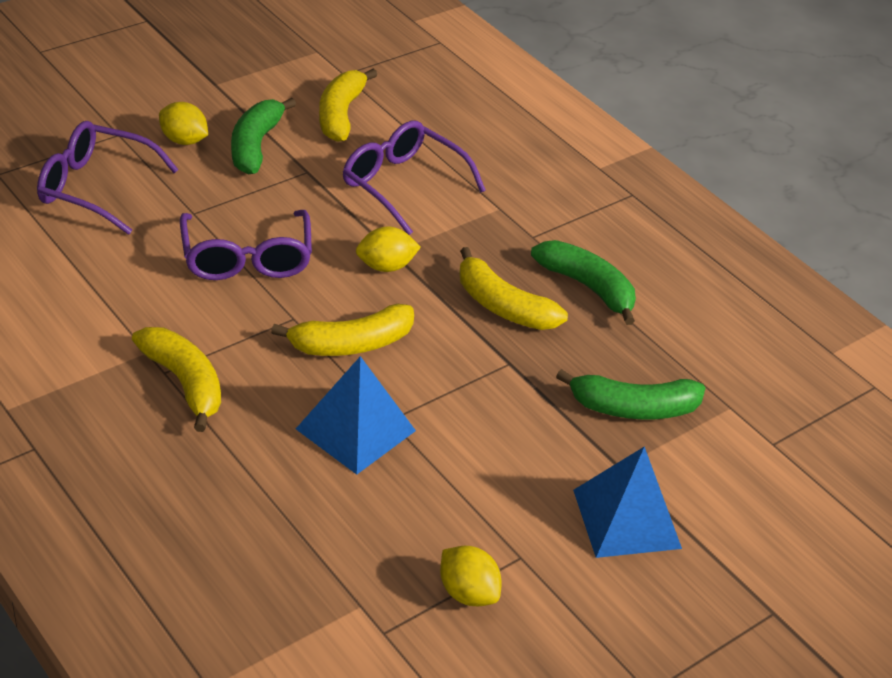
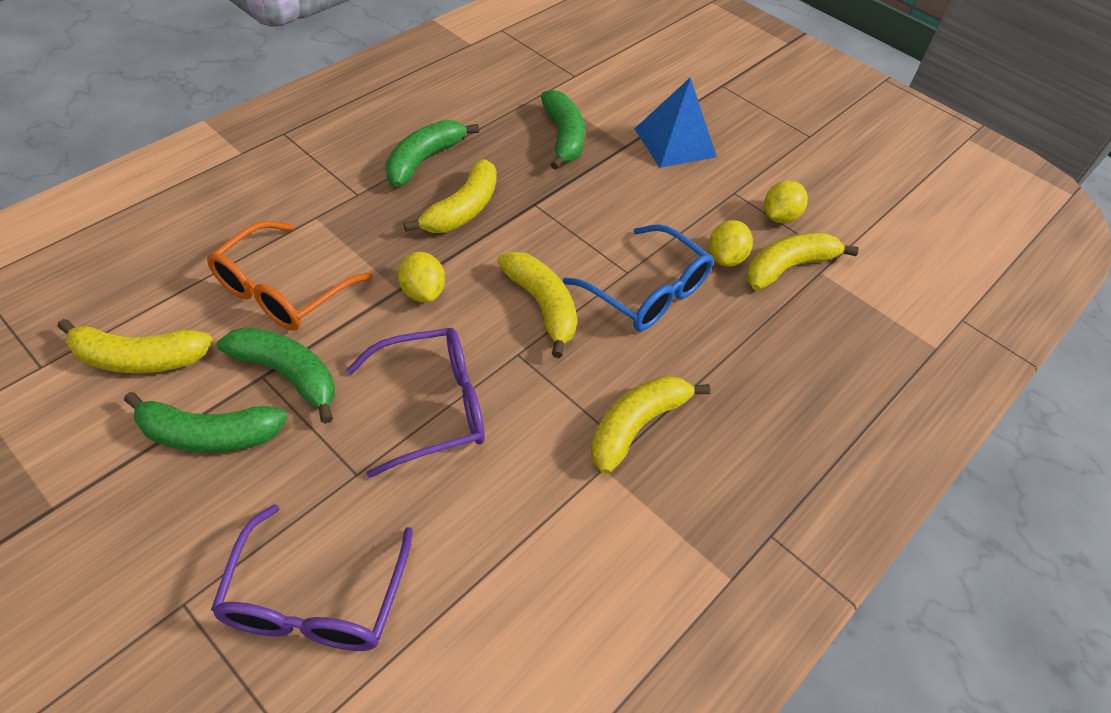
camera: 100 degrees left, 10 degrees up
yellow lemon [159,102,208,145] -> yellow lemon moved to [709,220,753,267]
blue pyramid [296,356,416,475] -> blue glasses [563,224,714,331]
purple glasses [343,121,486,235] -> orange glasses [207,221,373,331]
none -> green banana [217,327,335,424]
none -> yellow banana [746,233,859,290]

